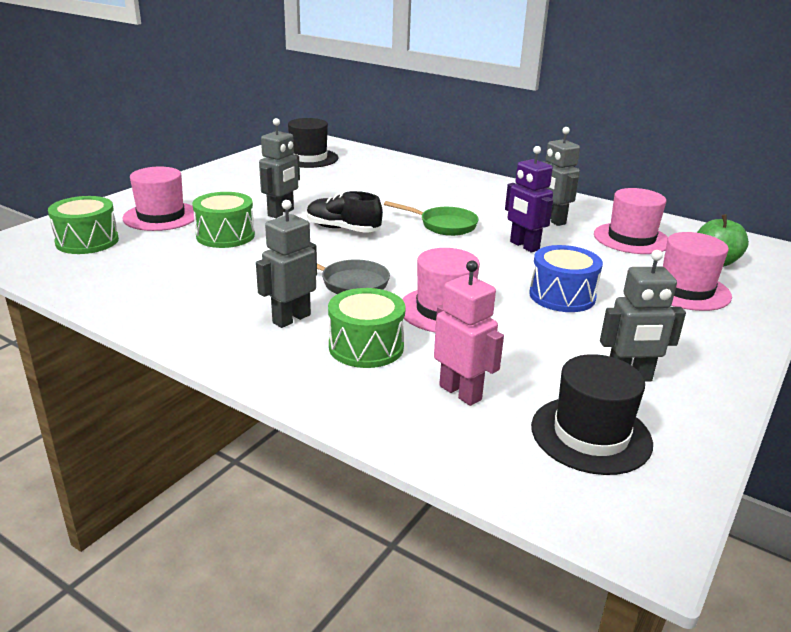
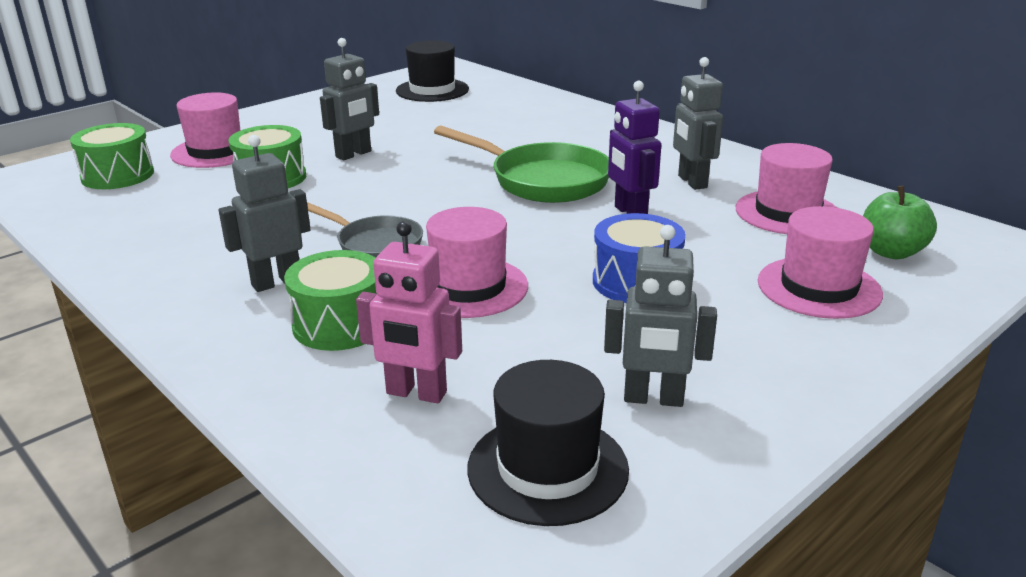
camera: 15 degrees right, 0 degrees up
black shoe [307,191,383,233] -> none
green pan [384,201,479,236] -> green pan [434,126,609,203], size x1.60
pink robot [434,260,504,406] -> pink robot turned 135 degrees clockwise [356,221,462,403]

